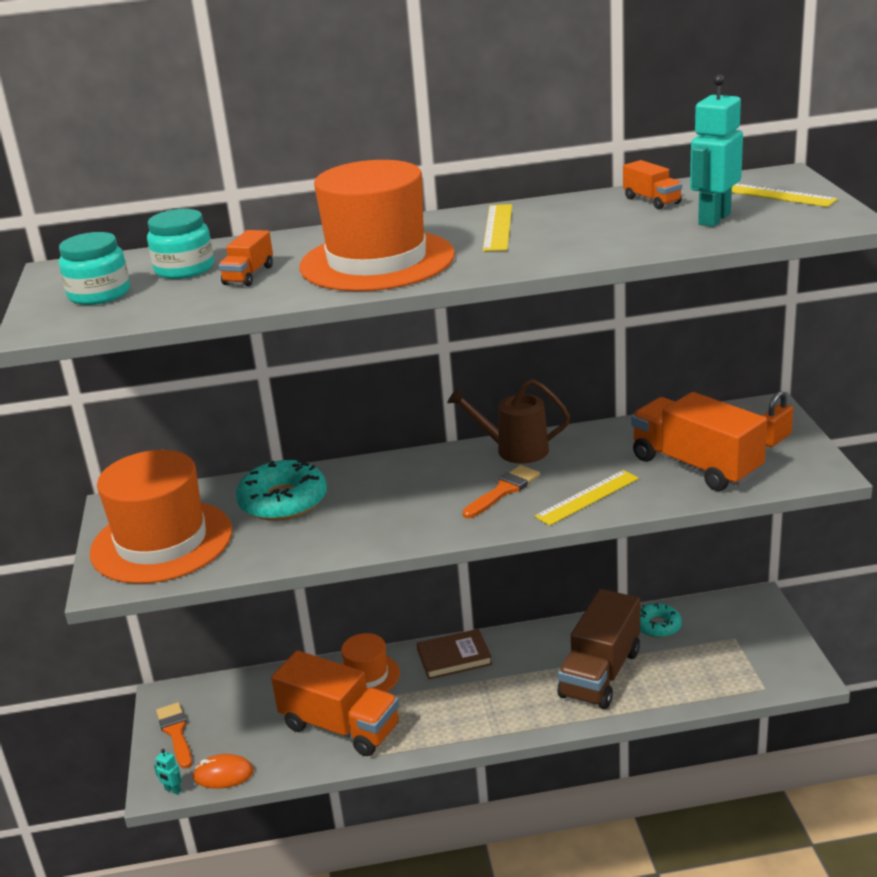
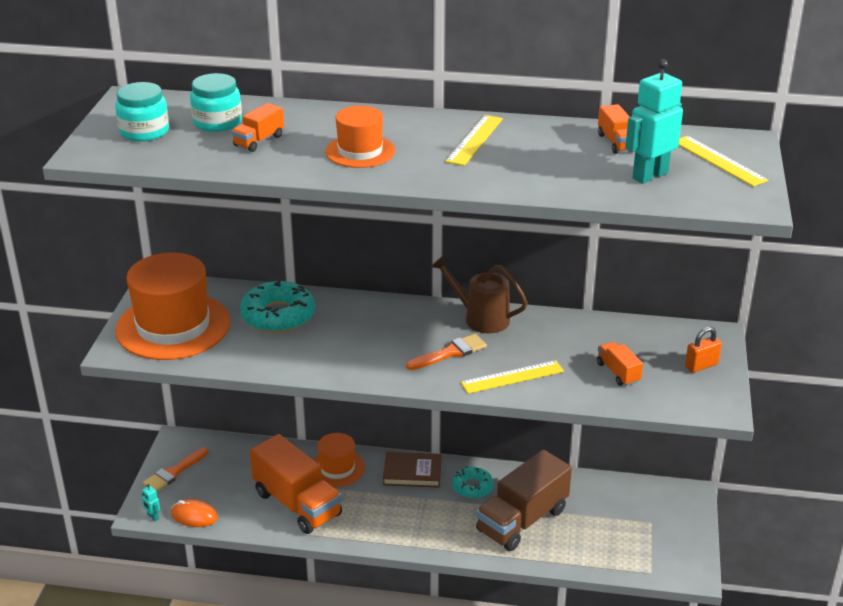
camera: 15 degrees right, 5 degrees up
orange brush [156,702,192,769] -> orange brush turned 135 degrees counterclockwise [143,447,208,492]
orange hat [299,160,455,291] -> orange hat [325,106,395,168], size x0.54
orange truck [631,392,767,491] -> orange truck [597,342,643,386], size x0.46
turquoise donut [640,603,682,638] -> turquoise donut moved to [452,466,493,499]

